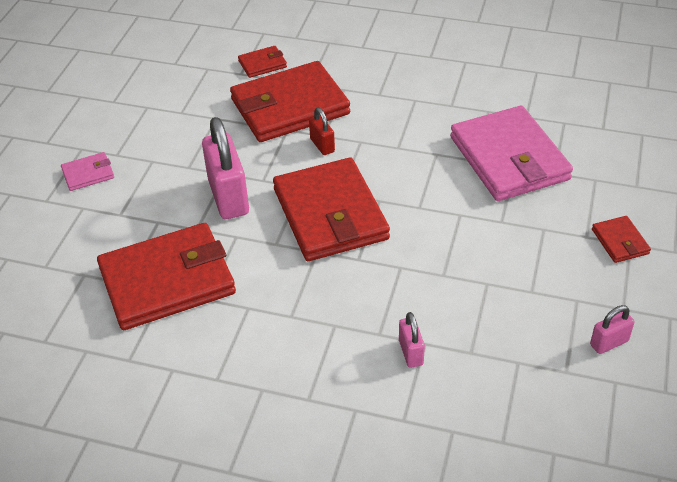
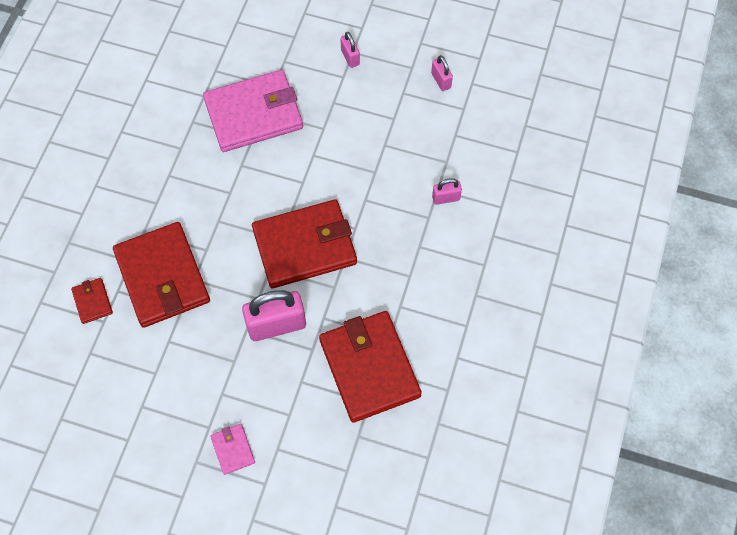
camera: 90 degrees left, 20 degrees up
red padlock [309,108,335,155] -> none
red wallet [592,216,651,263] -> pink padlock [341,32,360,68]

